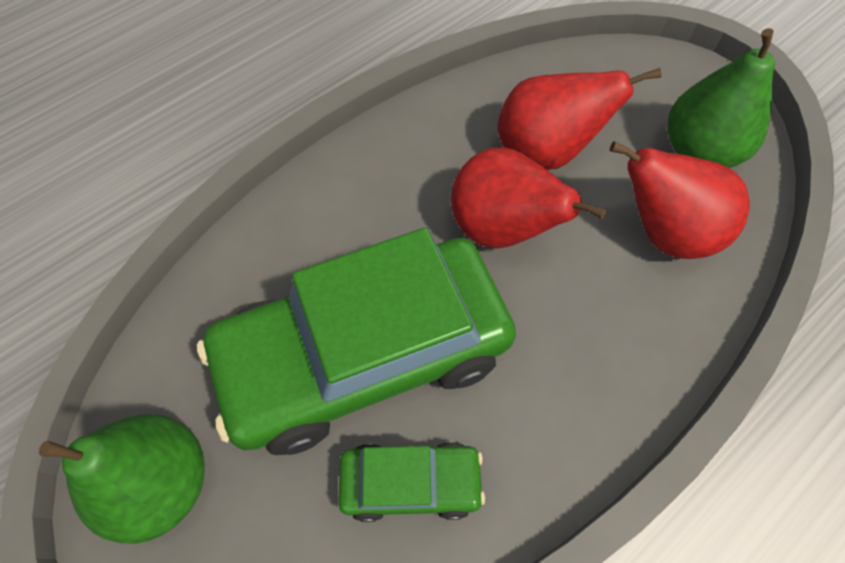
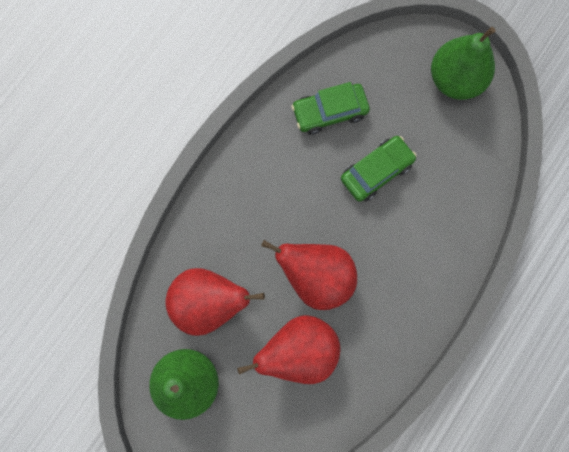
camera: 165 degrees right, 15 degrees up
green car [197,228,516,455] -> green car [341,136,417,202], size x0.45

